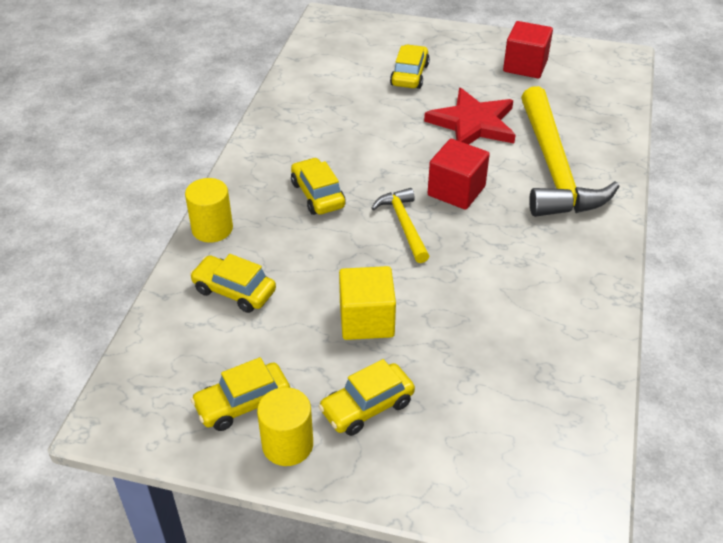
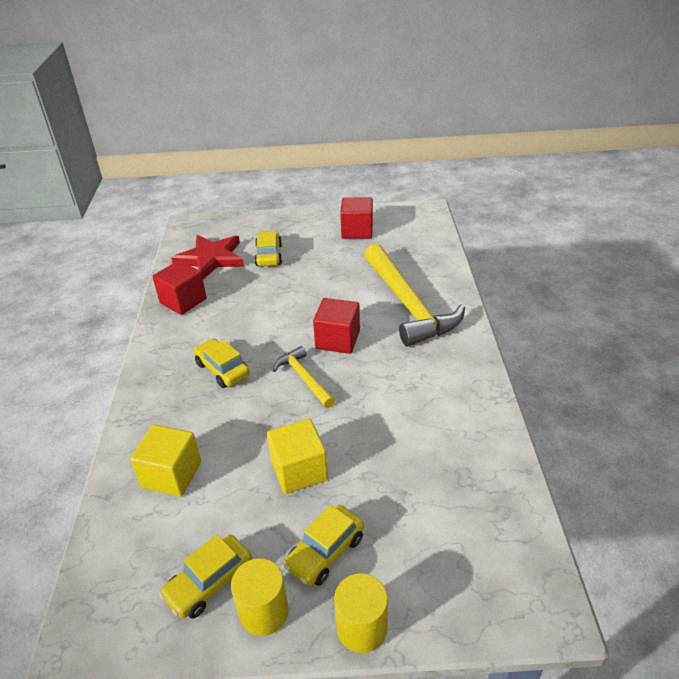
camera: 15 degrees left, 5 degrees down
yellow cylinder [185,178,233,243] -> yellow cylinder moved to [334,573,388,653]
yellow car [190,254,276,313] -> yellow cube [130,424,201,496]
red star [424,88,515,144] -> red star moved to [171,235,244,279]
none -> red cube [153,261,207,315]

